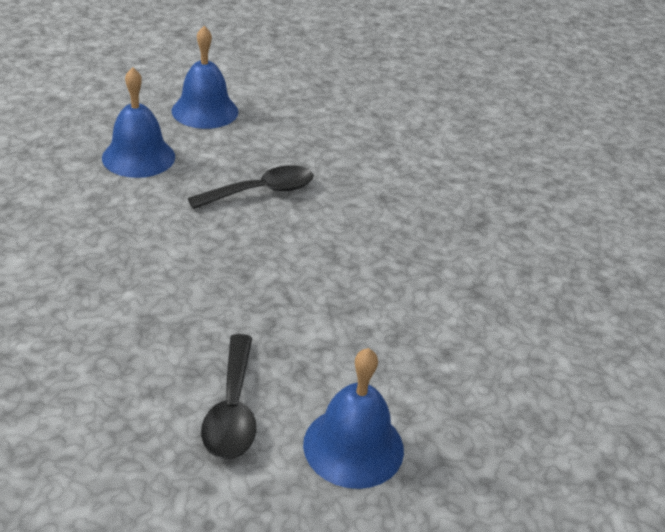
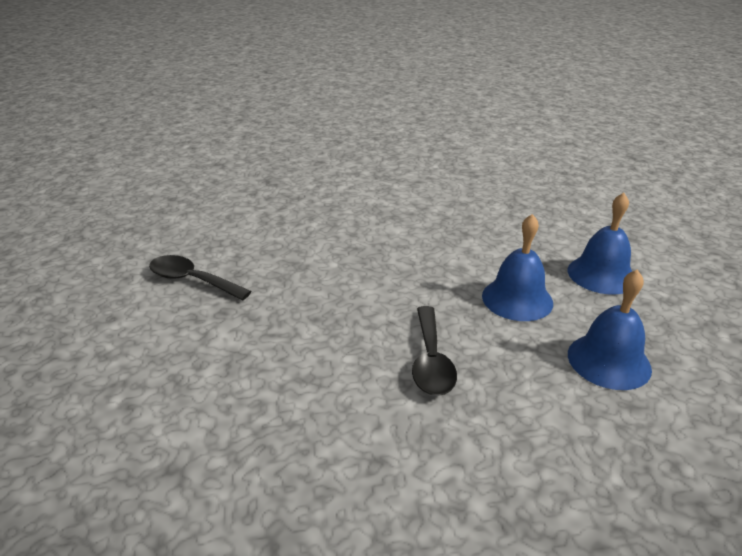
camera: 120 degrees right, 5 degrees down
blue bell [303,348,404,489] -> blue bell moved to [568,193,633,295]

